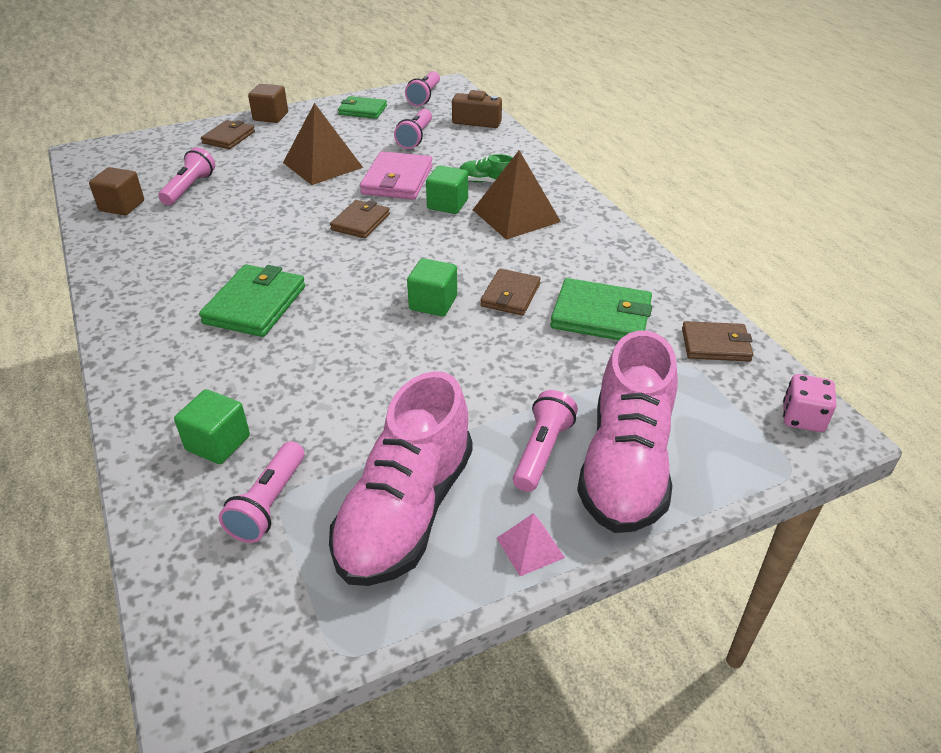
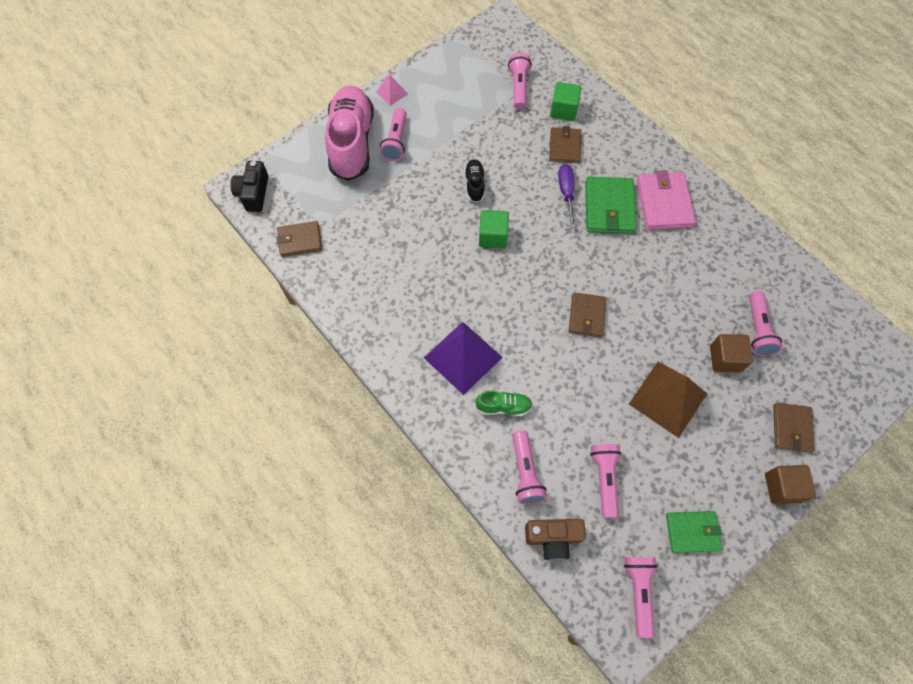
camera: 165 degrees right, 25 degrees up
brown cube [89,167,144,215] -> brown cube moved to [710,334,753,372]
pink shoe [329,371,473,586] -> none
pink wallet [360,151,433,200] -> pink wallet moved to [637,170,696,230]
green cube [426,165,468,214] -> none
brown pyramid [473,151,561,240] -> purple pyramid [424,322,503,395]
brown wallet [480,269,541,316] -> brown wallet moved to [549,126,581,163]
green wallet [550,278,652,340] -> none
pink dice [783,374,836,432] -> black camera [230,161,268,212]
none -> black shoe [464,159,485,203]
none -> pink flashlight [512,430,547,504]
none -> purple screwdriver [558,164,575,227]

